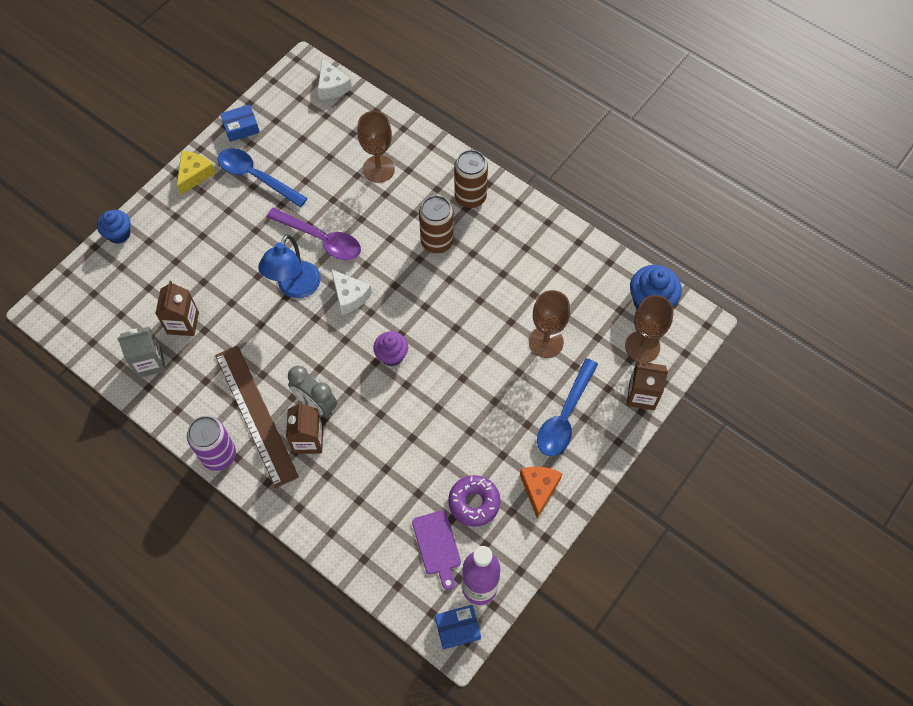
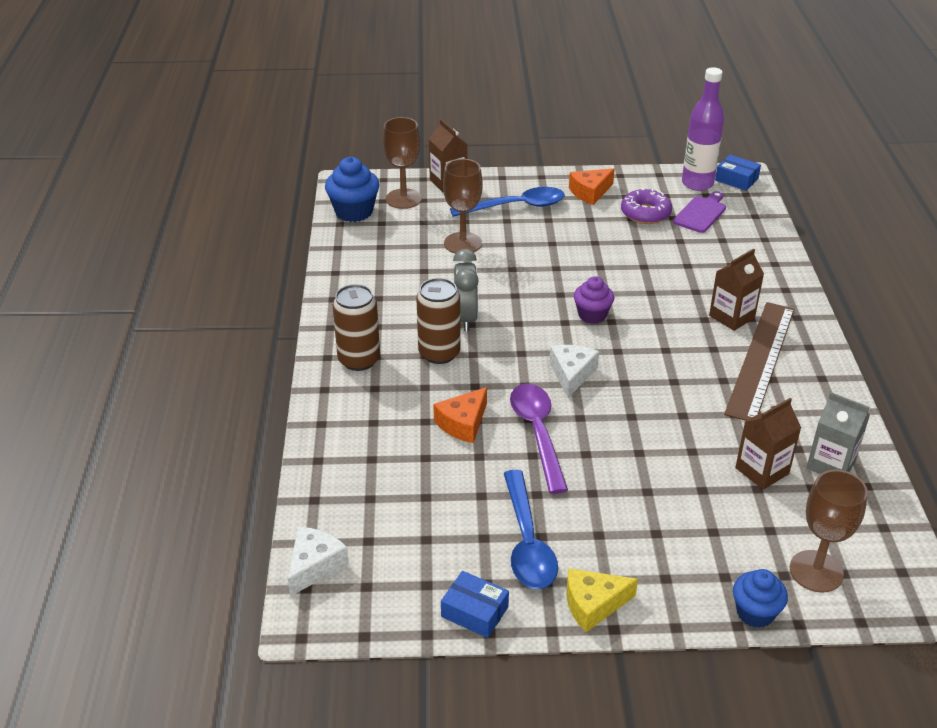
camera: 130 degrees left, 25 degrees down
purple can [187,416,236,471] -> none
blue lamp [258,234,320,298] -> none
grey clock [288,366,337,417] -> grey clock moved to [453,249,479,331]
brown goblet [357,111,395,183] -> brown goblet moved to [790,470,868,593]
none -> orange cheese [433,387,487,443]

